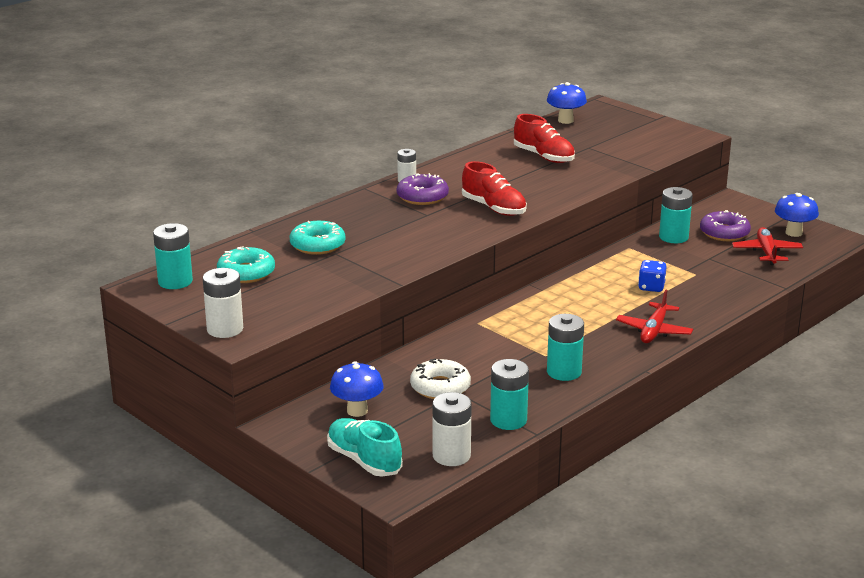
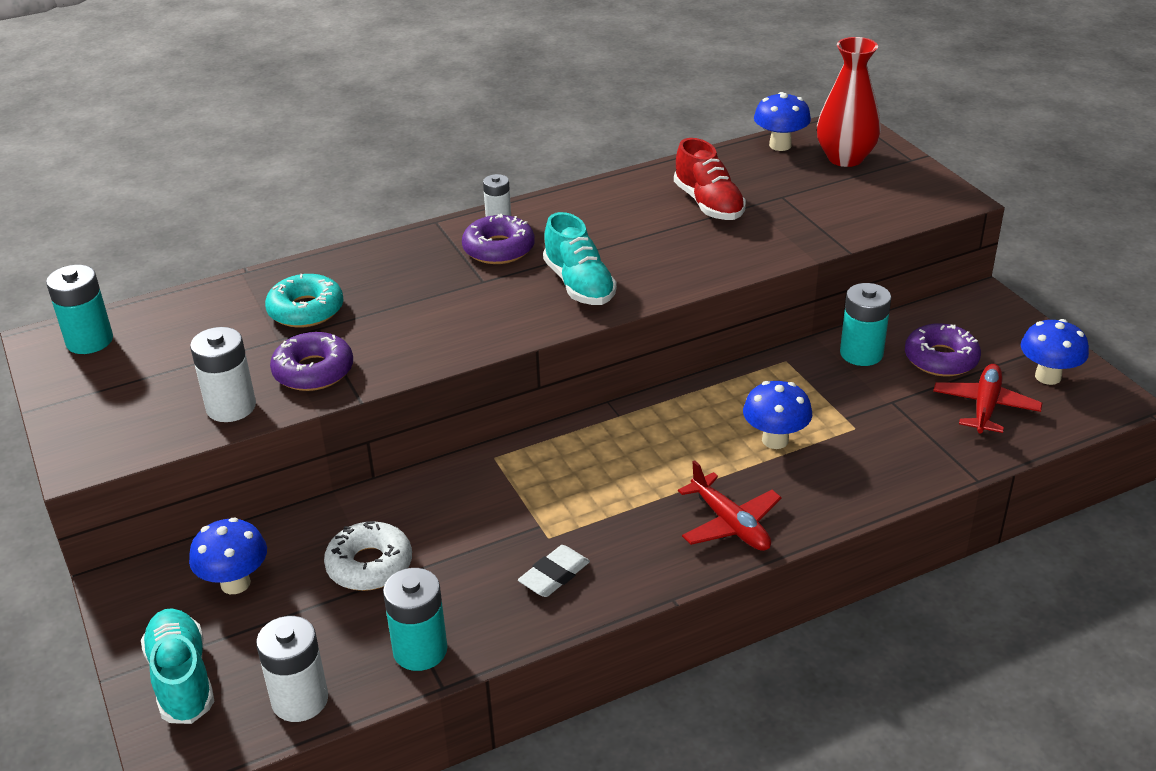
camera: 20 degrees right, 10 degrees up
white battery [203,268,243,338] -> white battery moved to [190,327,256,422]
turquoise donut [217,246,275,283] -> none
red shoe [462,161,527,216] -> turquoise shoe [543,212,617,305]
turquoise battery [547,314,584,381] -> white eraser [518,545,590,597]
red plane [616,290,693,343] -> red plane turned 75 degrees counterclockwise [678,460,781,551]
blue dice [638,260,667,292] -> blue mushroom [743,381,812,449]
none -> purple donut [270,332,353,391]
none -> red vase [817,37,881,167]

